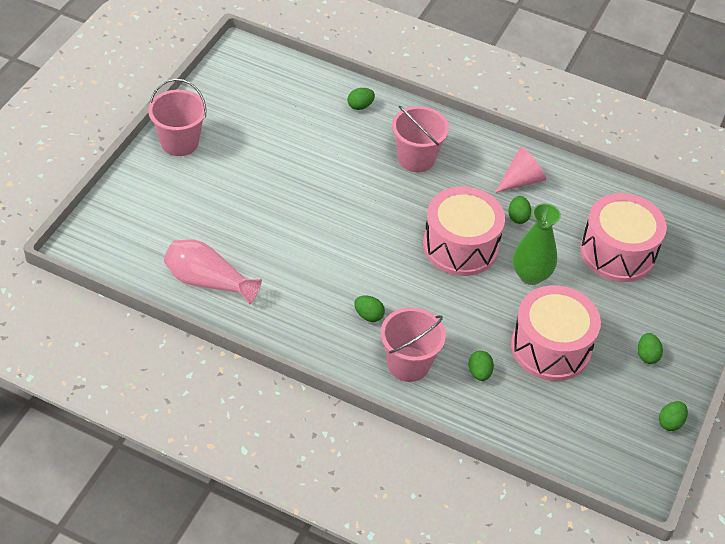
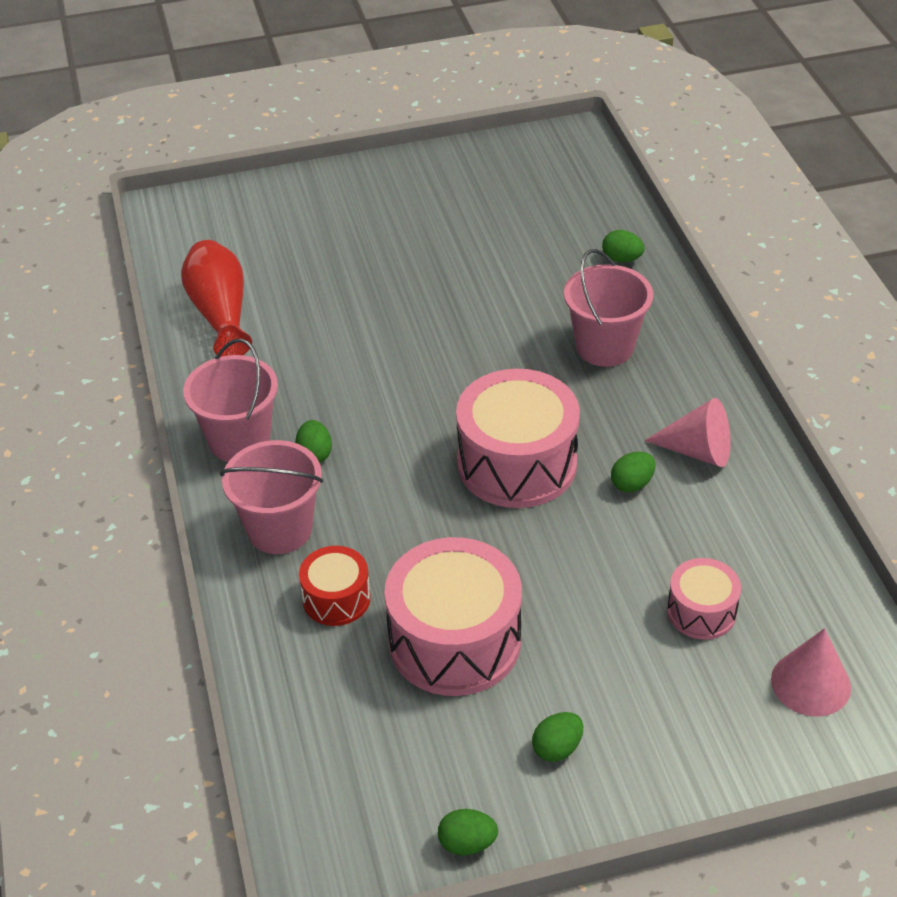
camera: 55 degrees right, 5 degrees down
pink bucket [148,79,207,156] -> pink bucket moved to [183,339,278,462]
pink vase [164,239,262,305] -> red vase [181,240,252,357]
green egg [468,351,494,381] -> red drum [299,546,371,626]
green vase [513,203,561,285] -> none
pink drum [580,193,667,282] -> pink drum [667,558,741,640], size x0.53
none -> pink cone [771,628,851,717]

